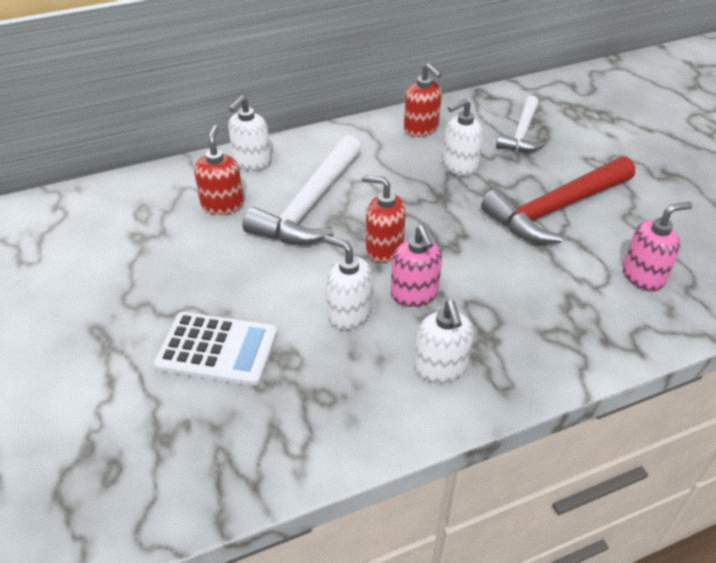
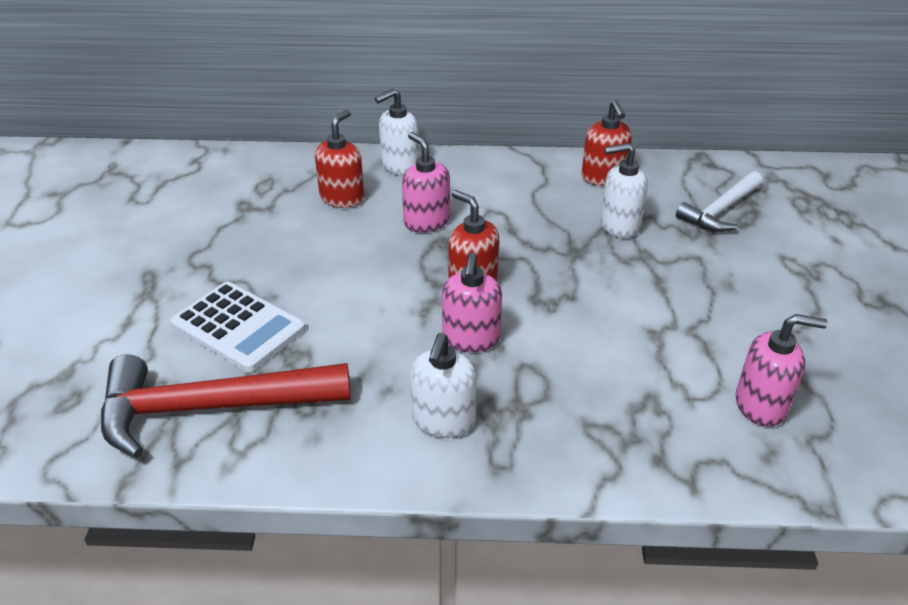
camera: 25 degrees right, 5 degrees down
white hammer [242,135,361,245] -> pink soap dispenser [402,132,450,233]
white soap dispenser [324,235,372,330] -> none
red hammer [481,156,635,243] -> red hammer moved to [101,355,351,458]

